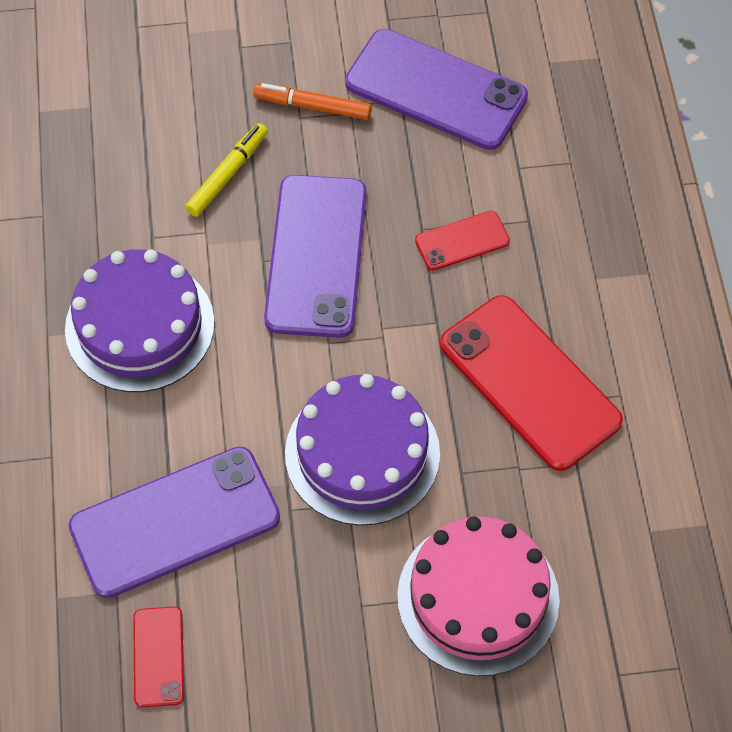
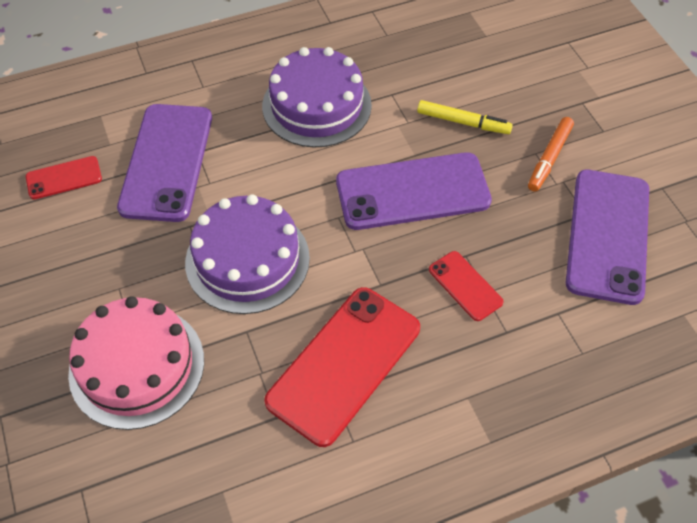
camera: 75 degrees right, 5 degrees down
purple phone [68,447,280,598] -> purple phone turned 45 degrees clockwise [117,104,212,222]
orange marker [253,83,372,120] -> orange marker turned 150 degrees counterclockwise [528,117,574,192]

